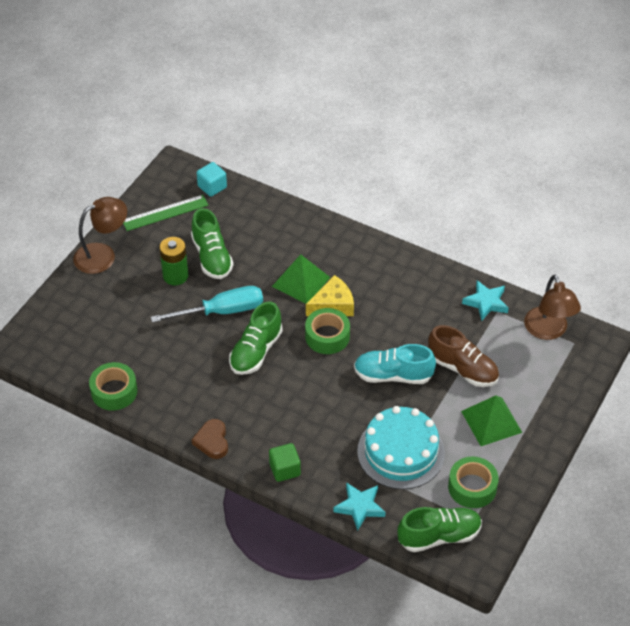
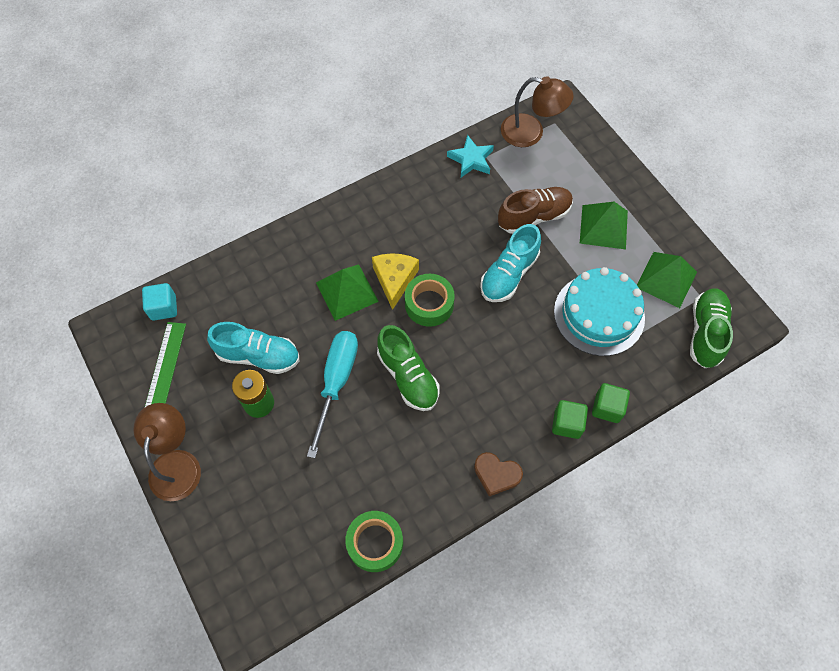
camera: 60 degrees left, 15 degrees up
green shoe [191,208,234,279] -> turquoise shoe [207,322,299,374]
turquoise star [333,482,386,531] -> none
green tape [448,456,499,508] -> green pyramid [637,252,697,308]
none -> green cube [592,383,630,423]

